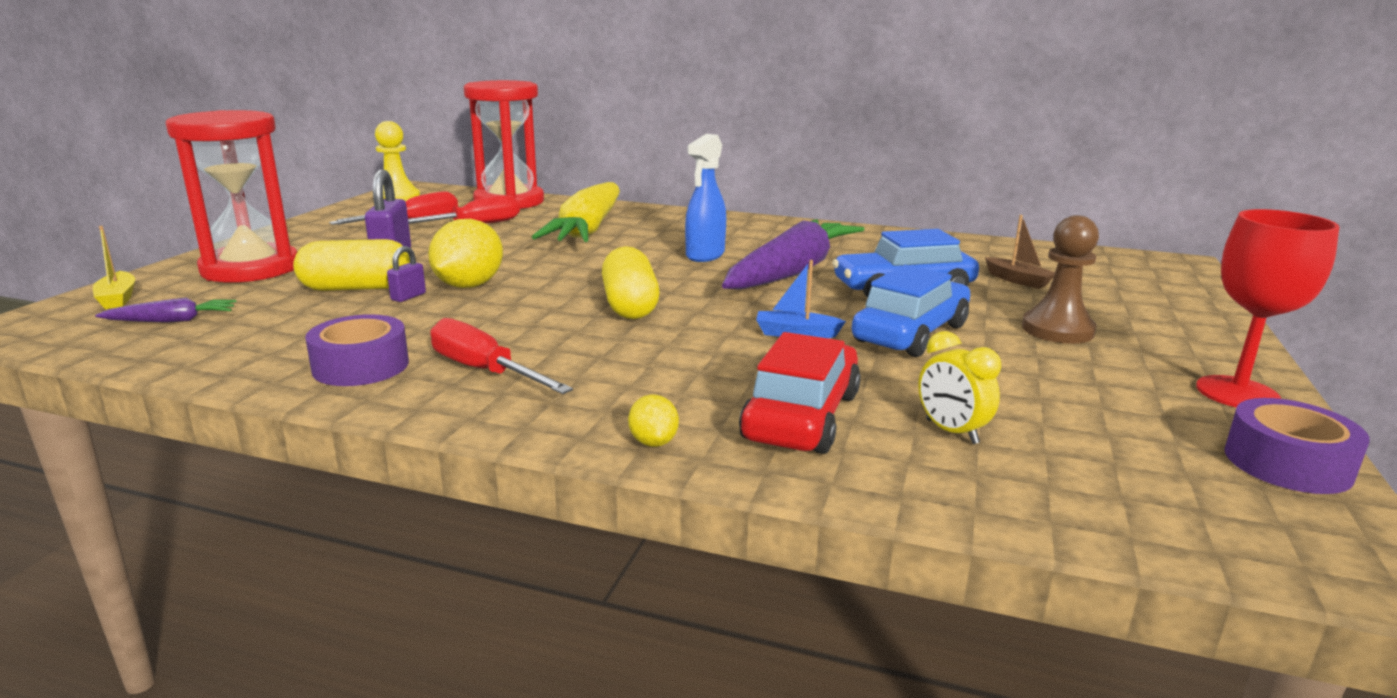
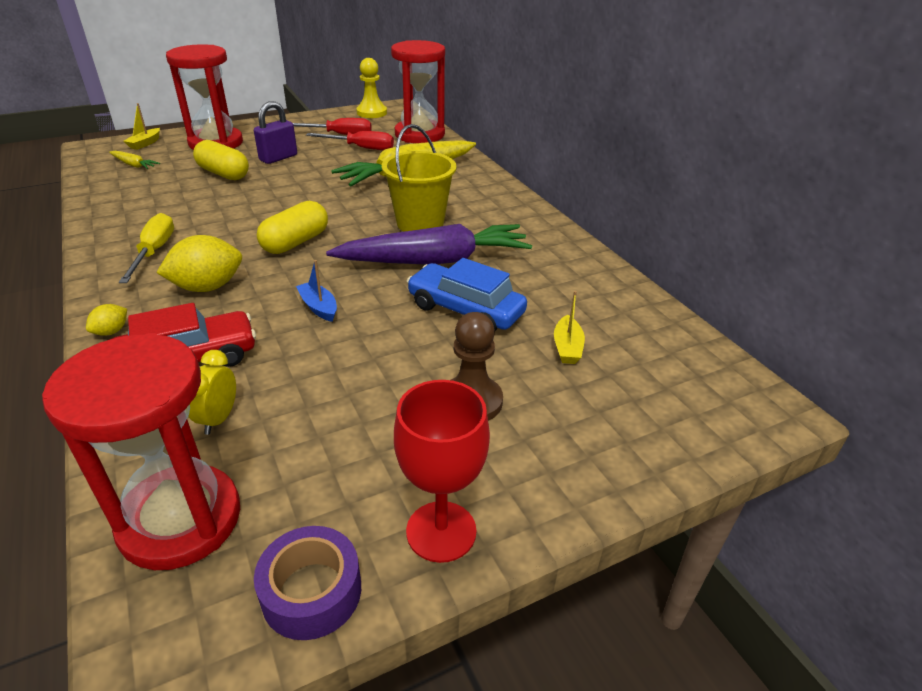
camera: 45 degrees right, 15 degrees up
purple carrot [95,298,237,323] -> yellow carrot [109,151,160,169]
purple tape [305,314,409,386] -> none
purple padlock [387,246,426,302] -> none
yellow lemon [428,219,503,288] -> yellow lemon moved to [156,235,242,292]
red screwdriver [430,318,573,394] -> yellow screwdriver [119,213,174,283]
blue spray bottle [685,134,726,262] -> yellow bucket [382,124,457,232]
blue car [852,265,970,357] -> none
brown boat [985,215,1055,289] -> yellow boat [554,291,585,364]
none -> red hourglass [42,333,240,570]

